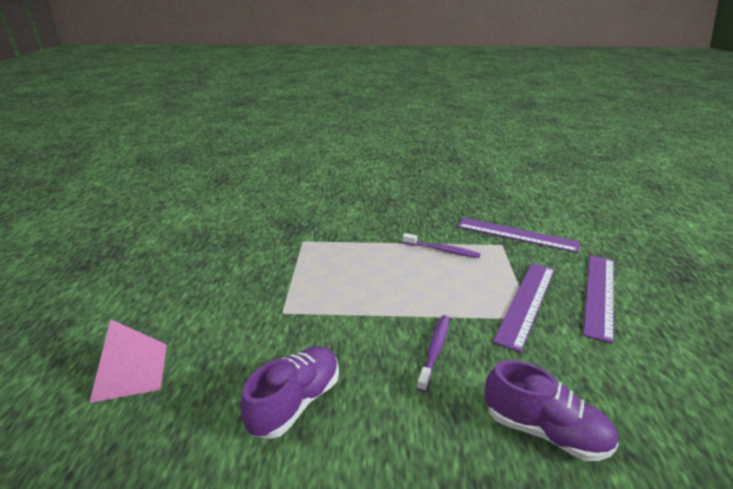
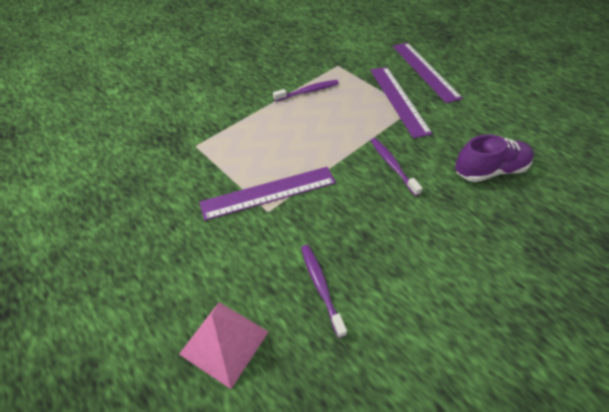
camera: 45 degrees left, 20 degrees up
purple shoe [240,346,339,439] -> none
purple ruler [457,218,580,253] -> purple ruler moved to [199,167,336,221]
none -> purple toothbrush [301,245,347,338]

